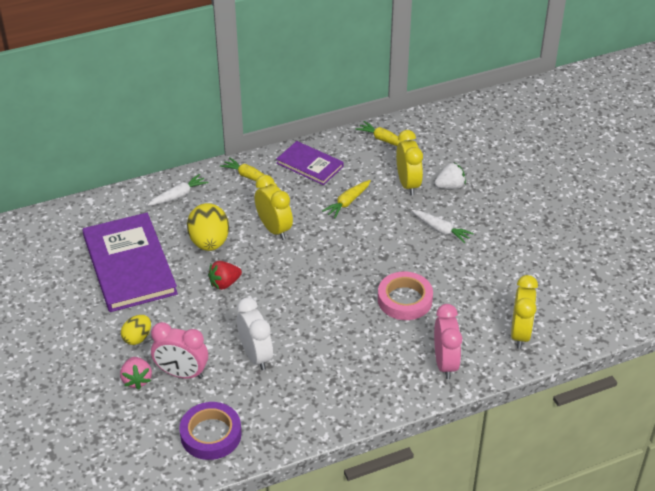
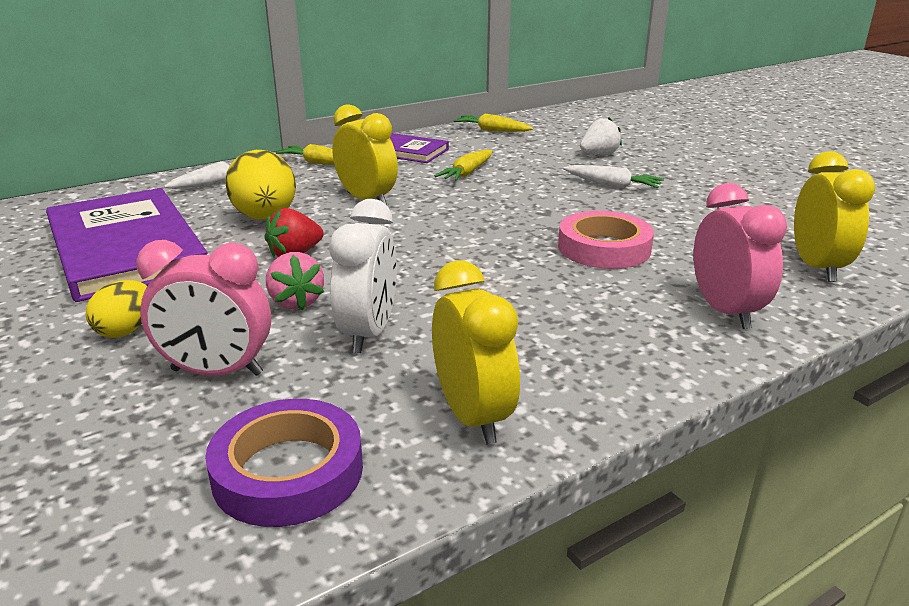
camera: 10 degrees left, 15 degrees down
pink strawberry [120,357,152,390] -> pink strawberry moved to [266,252,324,310]
white clock [237,297,273,370] -> white clock turned 45 degrees clockwise [329,199,397,353]
yellow clock [396,130,423,195] -> yellow clock moved to [432,261,520,445]

